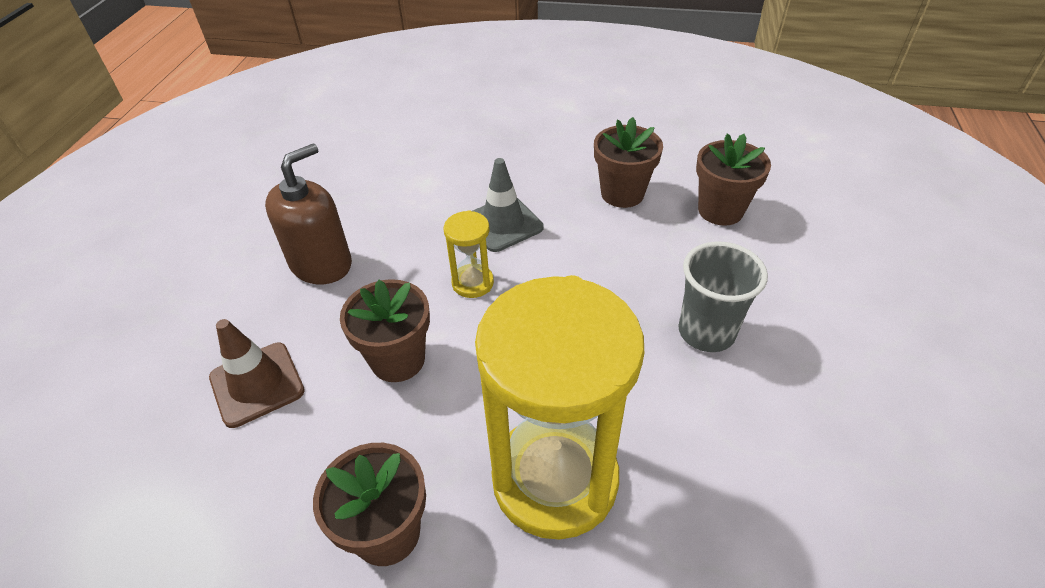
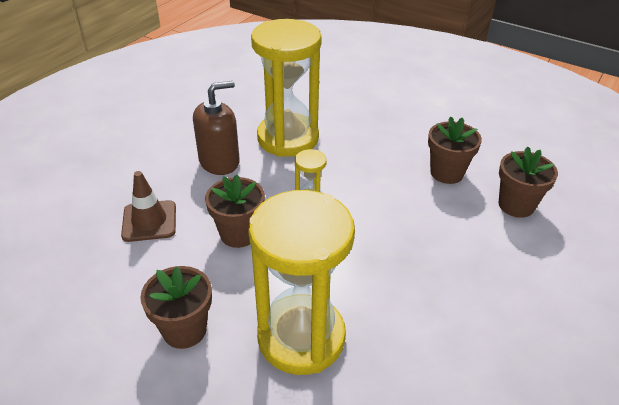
camera: 20 degrees right, 5 degrees down
grey traffic cone [473,158,543,252] -> none
grey cup [679,241,768,352] -> none
none -> yellow hourglass [251,19,322,157]

